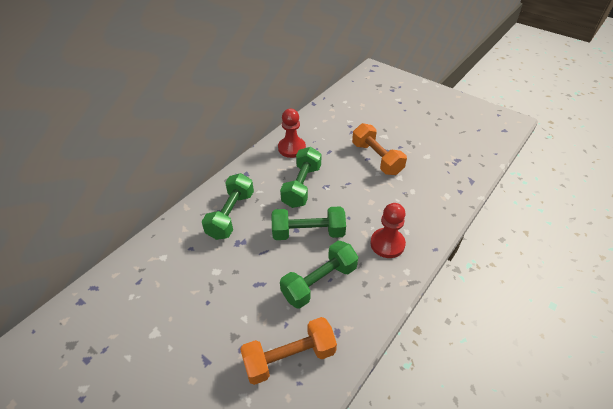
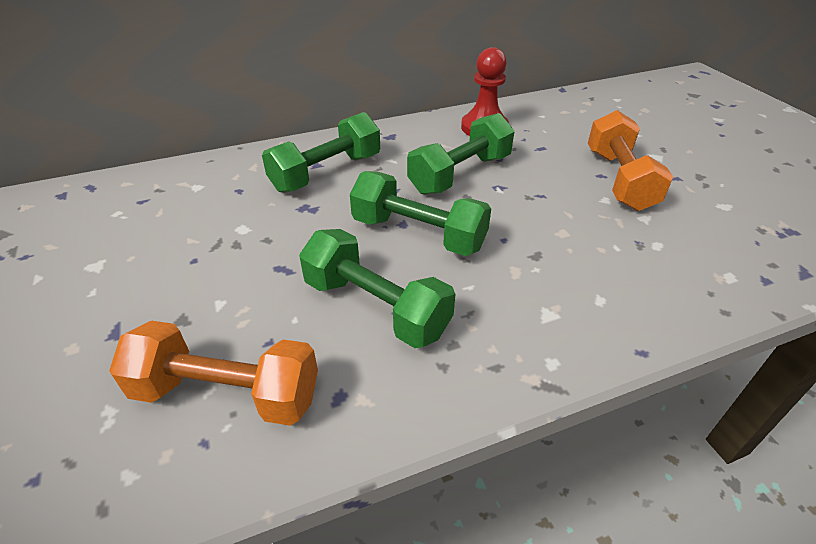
camera: 30 degrees right, 5 degrees down
green dumbbell [280,241,358,309] -> green dumbbell turned 45 degrees clockwise [299,229,455,348]
red pawn [370,203,406,258] -> none

